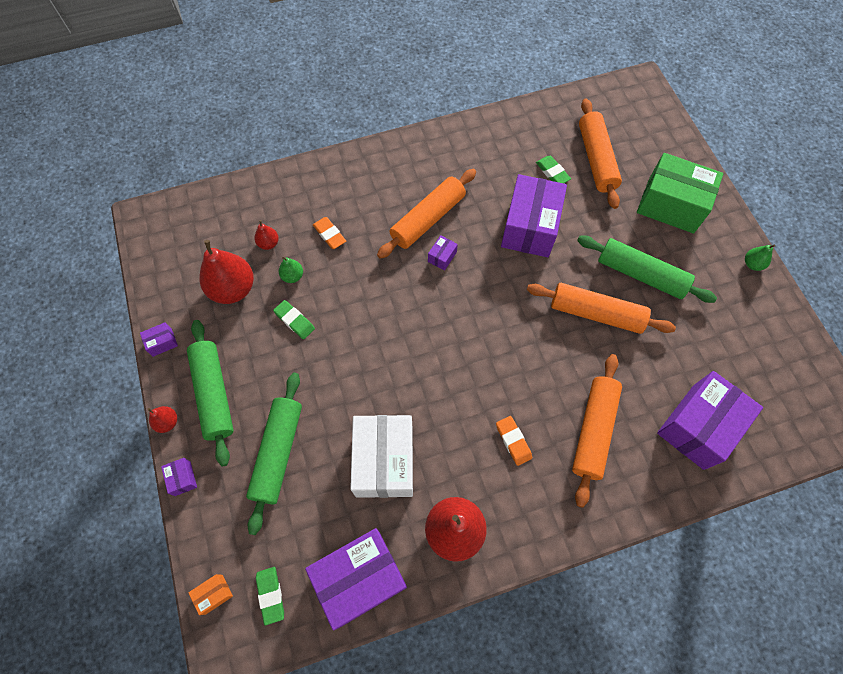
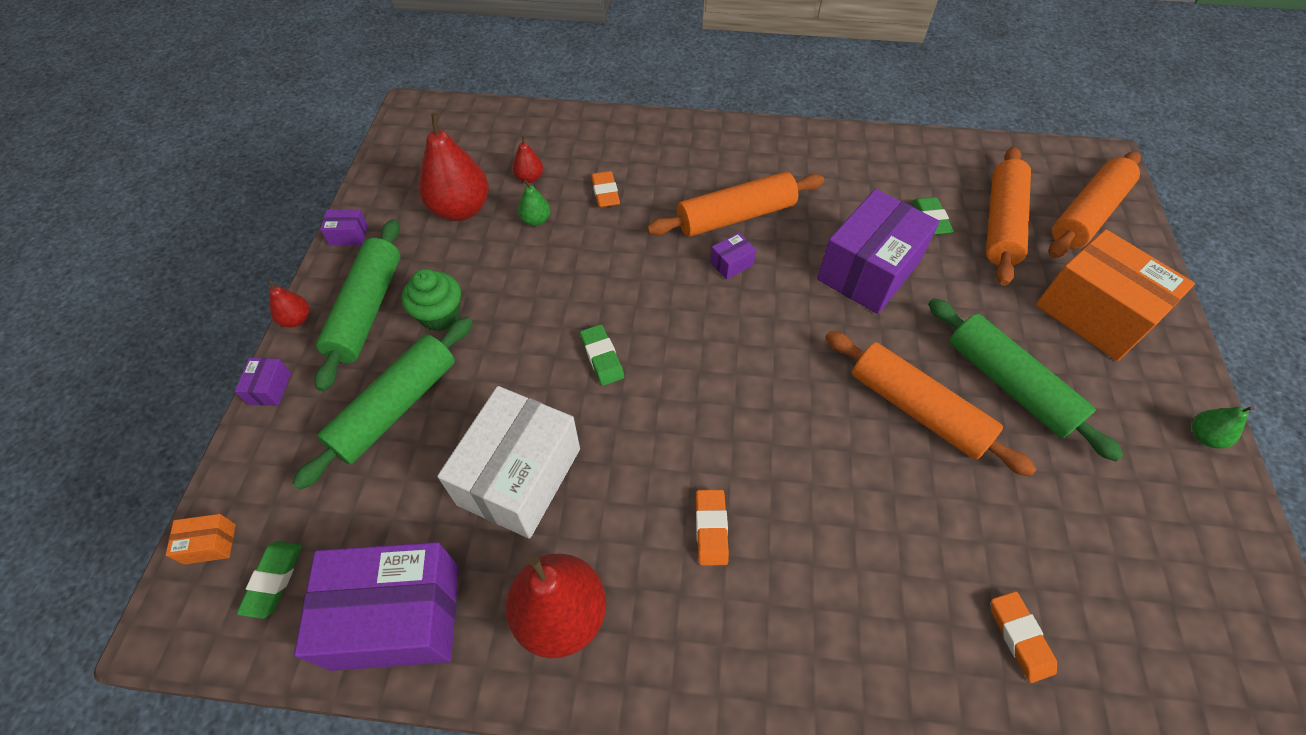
camera: 25 degrees right, 10 degrees down
green eraser [273,300,315,339] -> green eraser moved to [580,324,624,386]
orange rolling pin [572,354,622,508] -> orange rolling pin moved to [1049,151,1141,258]
green box [637,153,723,233] -> orange box [1036,229,1195,361]
purple box [657,371,763,470] -> orange eraser [991,591,1057,683]
none -> green cupcake [402,269,461,331]

